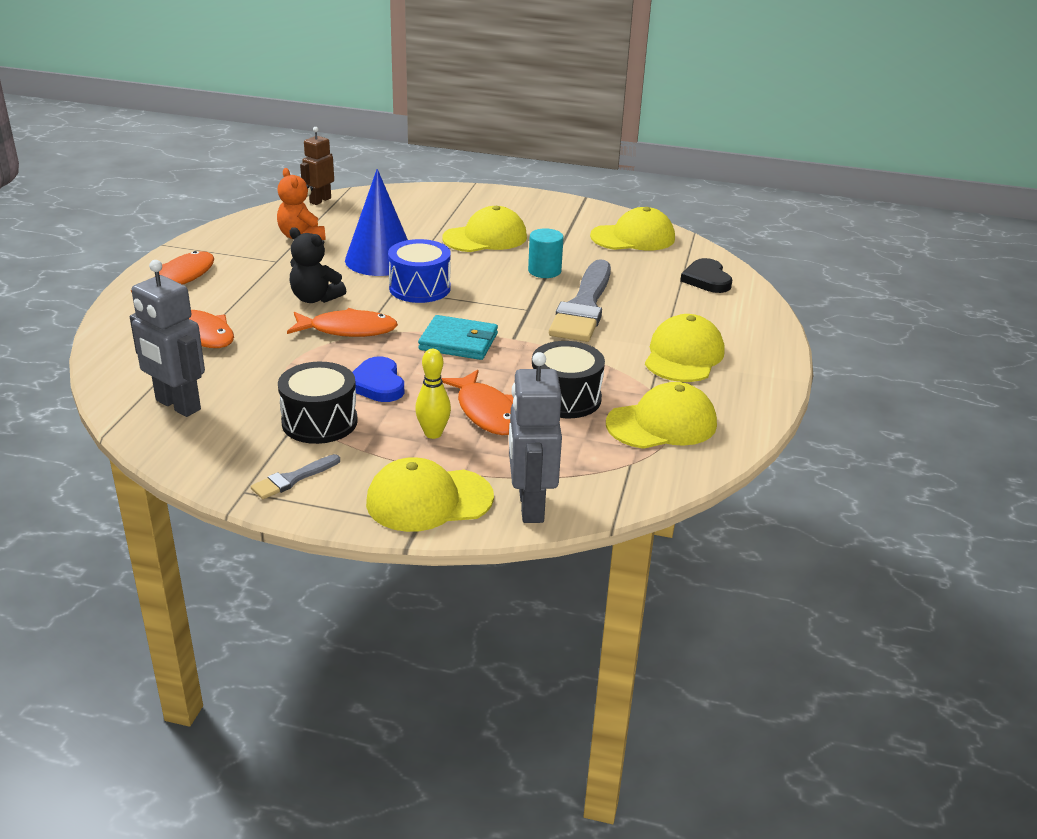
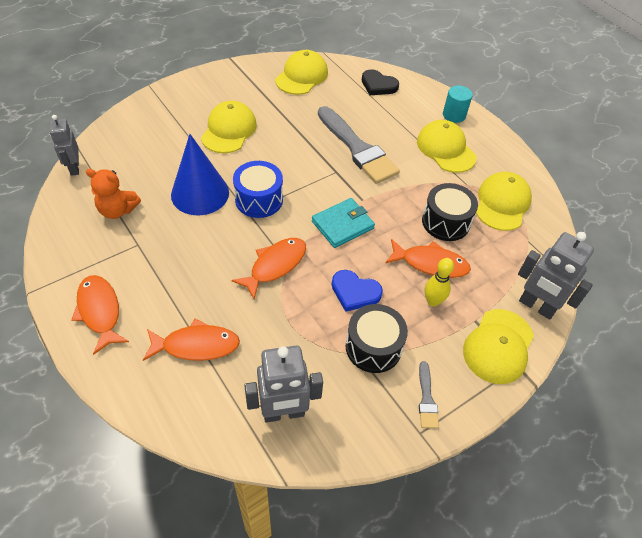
camera: 50 degrees left, 20 degrees up
black teddy bear [289,227,346,303] -> none
brown robot [300,127,334,205] -> grey robot [49,115,79,176]
turquoise cylinder [528,228,564,278] -> turquoise cylinder moved to [443,86,473,123]

